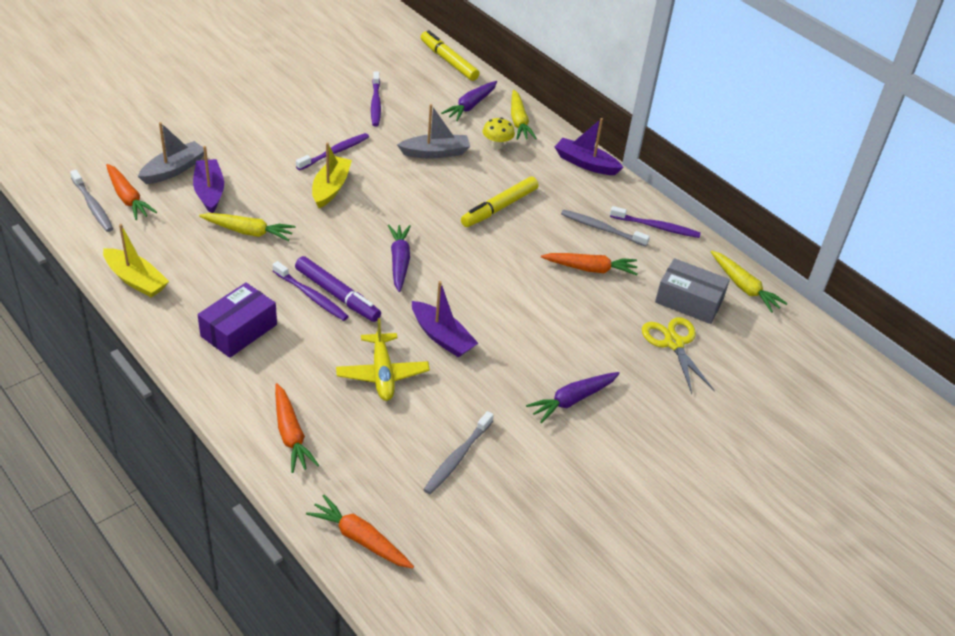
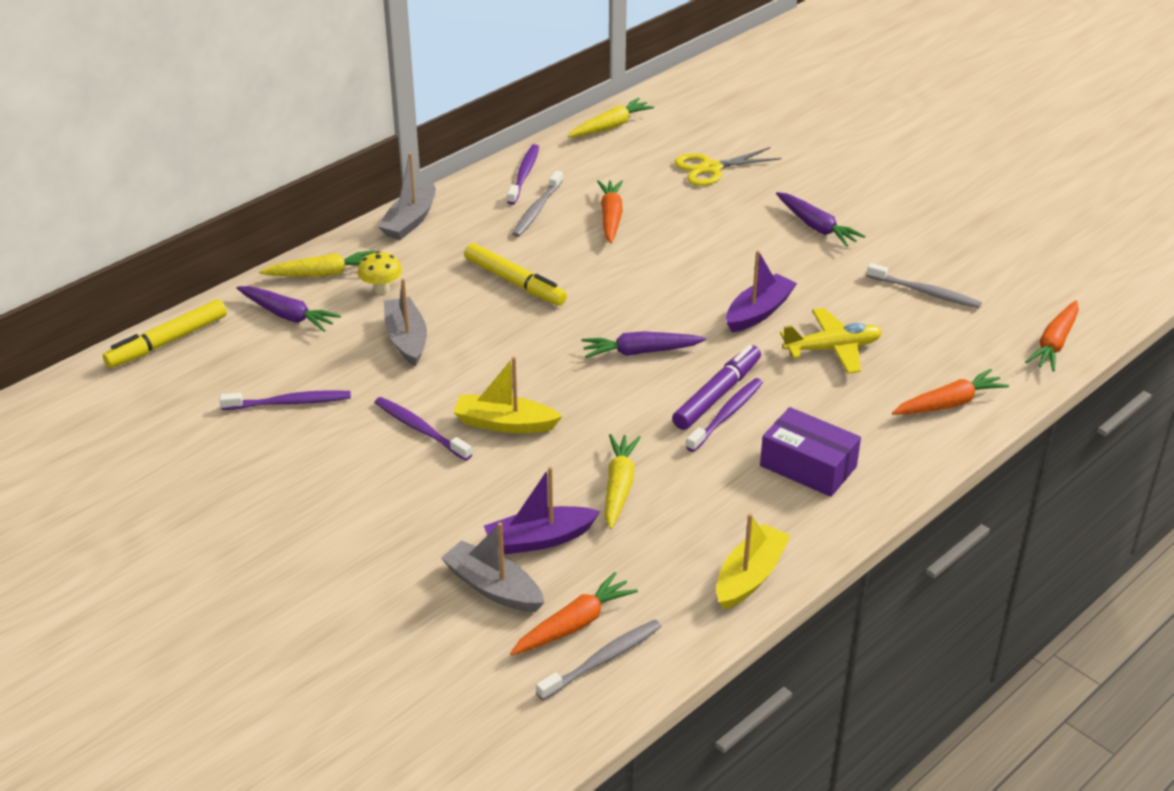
camera: 90 degrees left, 5 degrees down
purple boat [555,118,624,175] -> grey boat [377,153,436,240]
grey box [655,258,730,324] -> none

